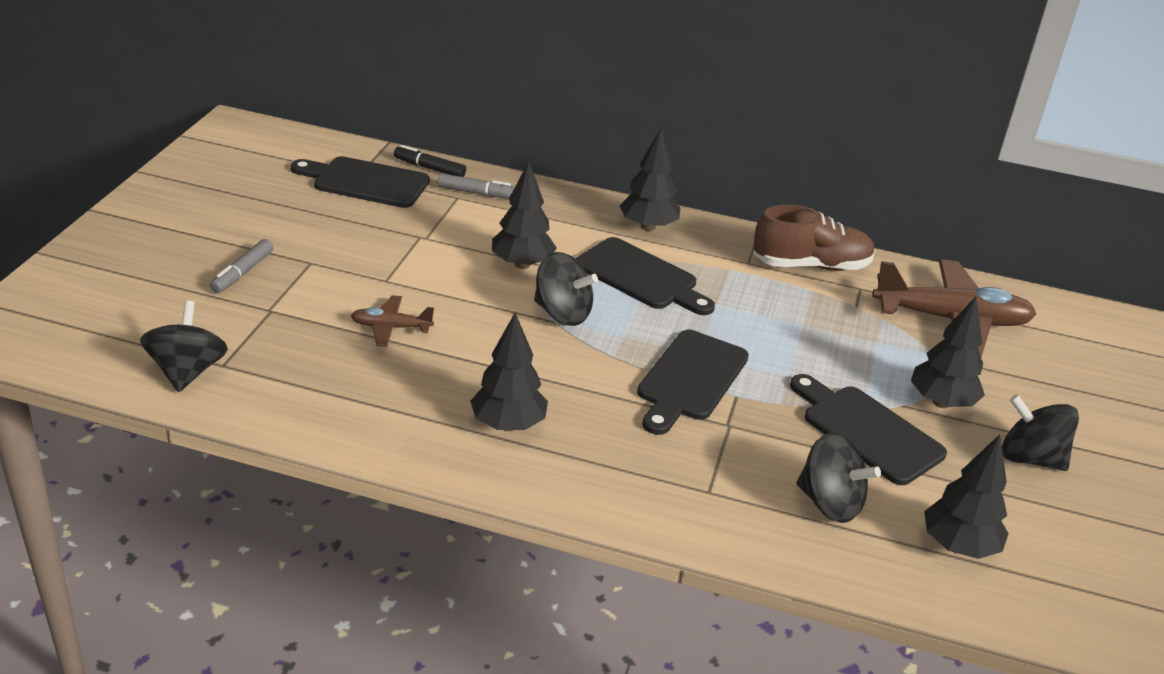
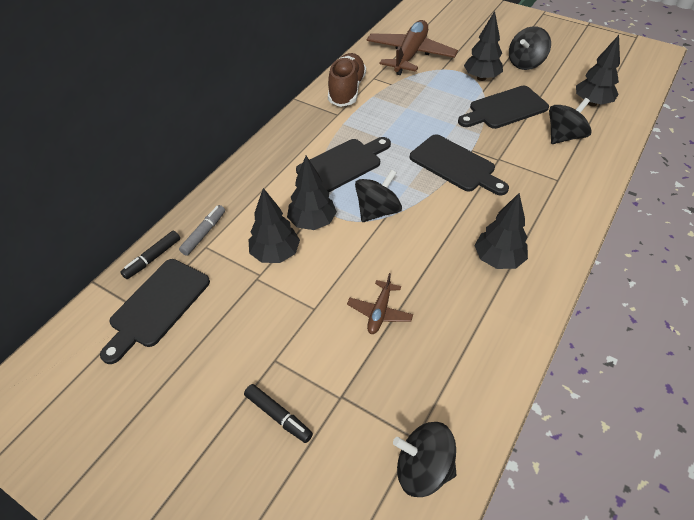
camera: 70 degrees left, 15 degrees up
grey marker [210,239,274,293] -> black marker [244,384,313,443]
black tree [619,128,680,231] -> black tree moved to [249,188,300,263]

